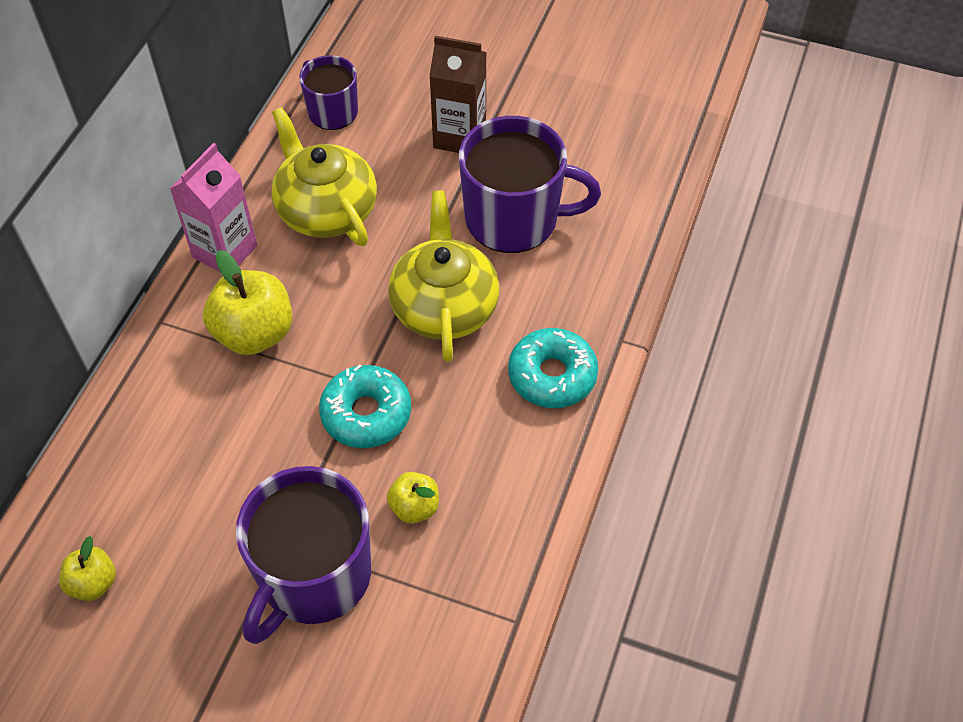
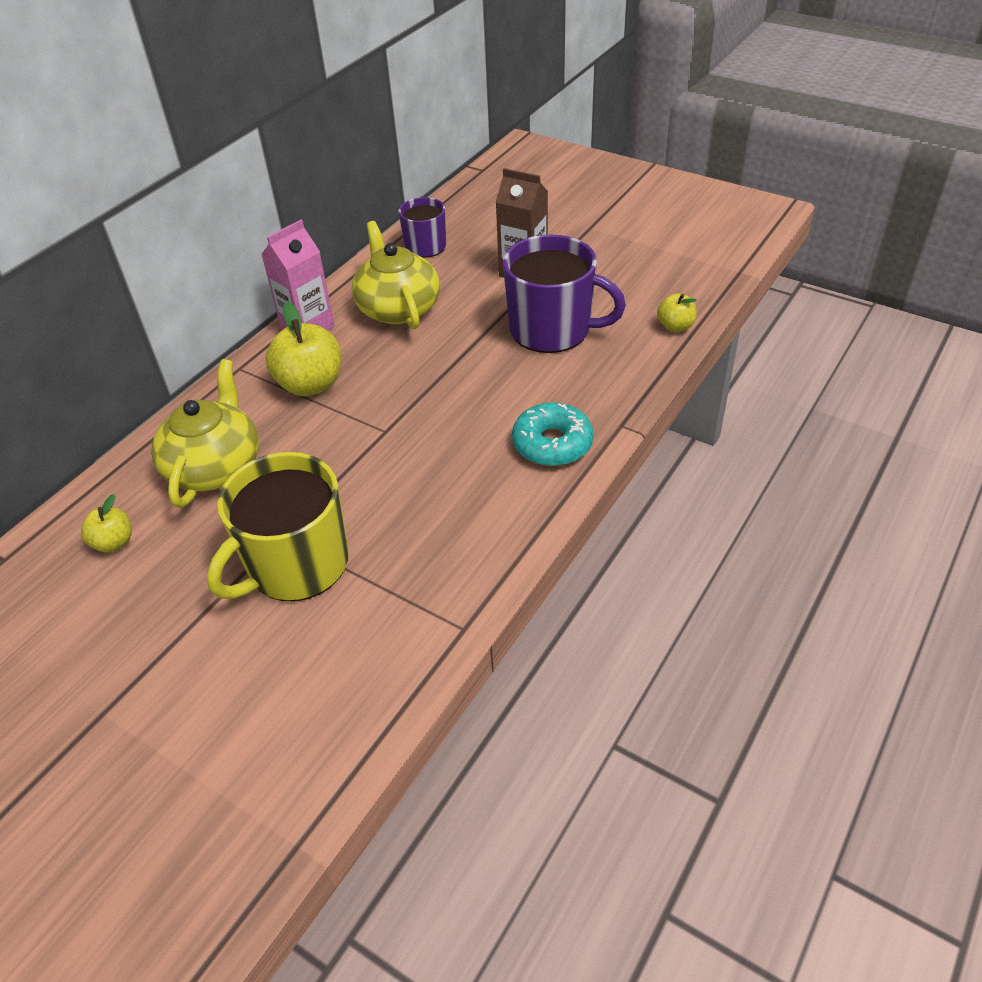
camera: 15 degrees right, 10 degrees down
purple mug [236,466,371,644] -> yellow mug [207,452,349,601]
turquoise donut [319,365,411,448] -> none
yellow apple [387,472,439,524] -> yellow apple moved to [657,293,697,332]
yellow teapot [388,191,499,362] -> yellow teapot moved to [151,359,259,508]

